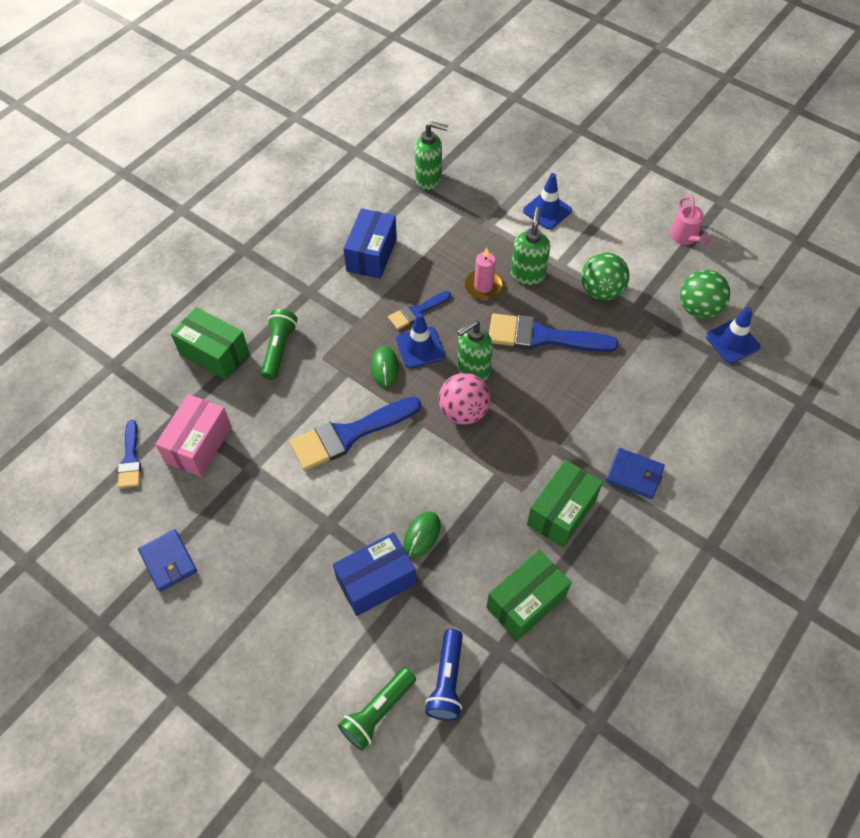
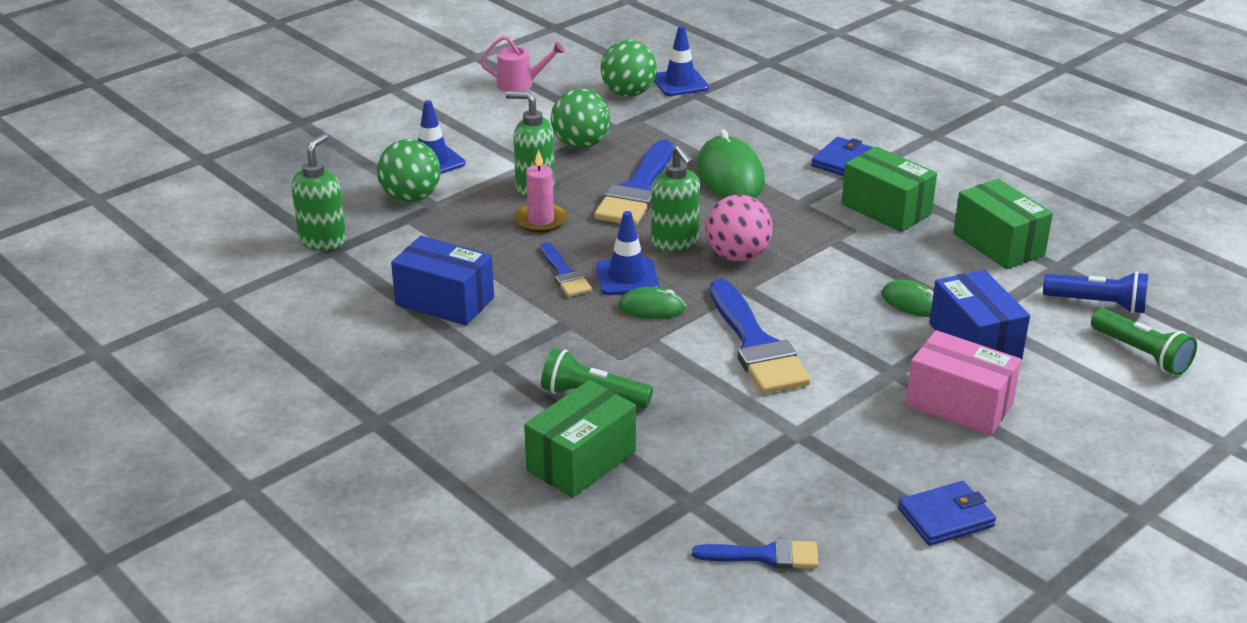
camera: 80 degrees left, 25 degrees down
pink box [155,394,232,477] -> pink box moved to [906,330,1021,435]
none -> green ball [377,139,441,203]
none -> green mouse [697,130,765,198]

